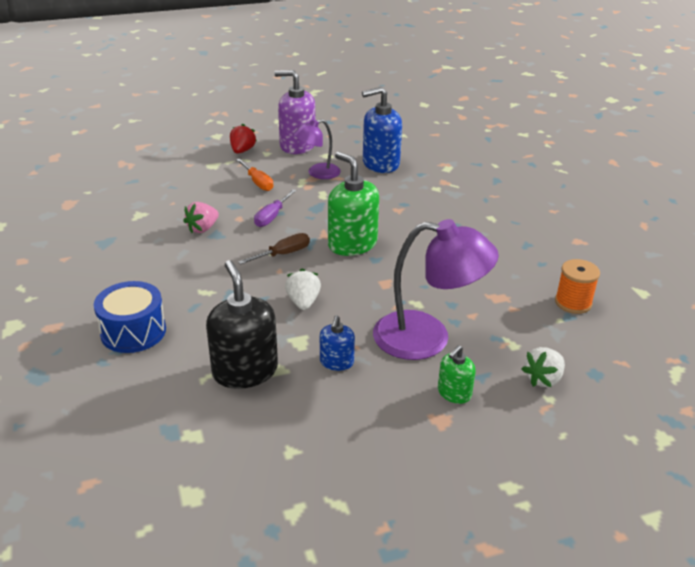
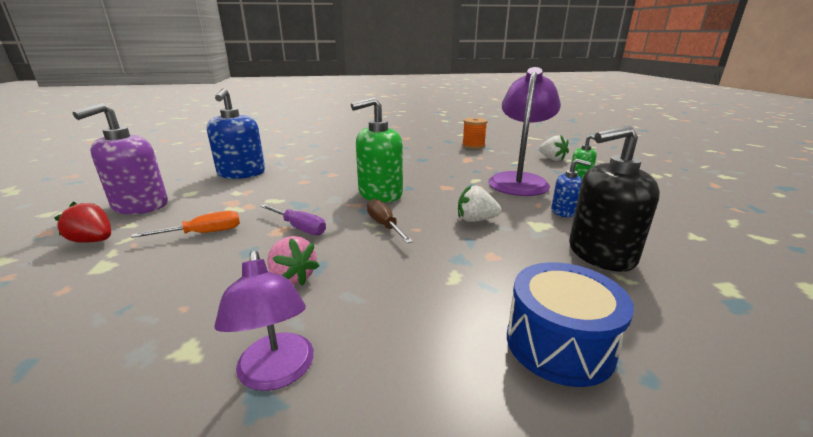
camera: 80 degrees left, 10 degrees down
purple lamp [293,119,341,179] -> purple lamp moved to [214,250,314,391]

